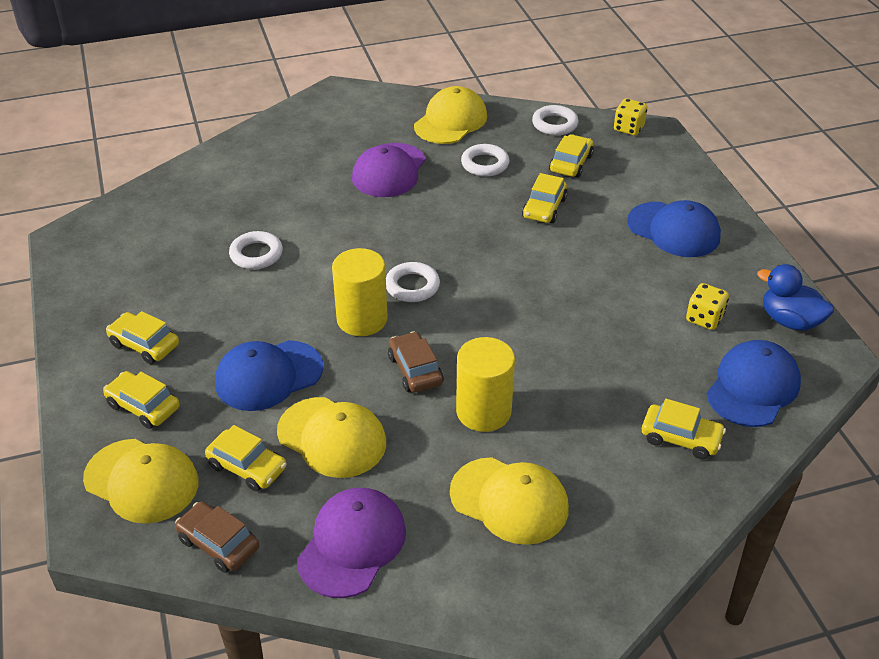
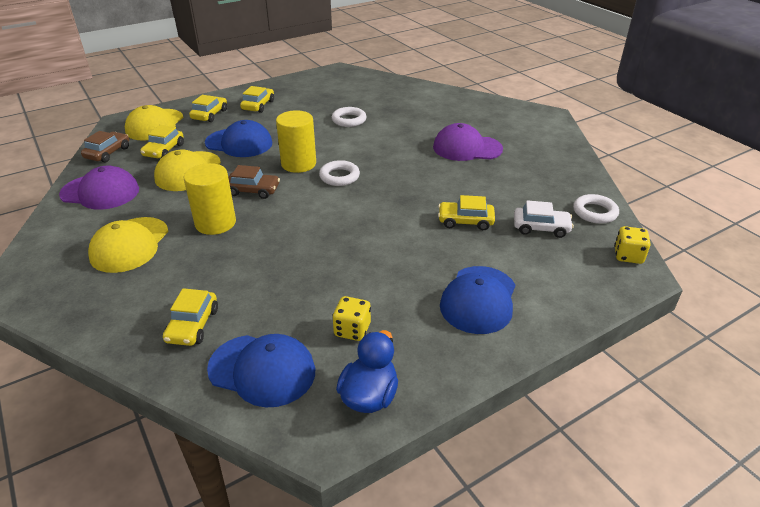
camera: 75 degrees right, 5 degrees down
blue cap [215,340,323,411] -> blue cap turned 150 degrees clockwise [205,120,272,157]
brown car [388,331,443,393] -> brown car turned 45 degrees clockwise [228,165,280,199]
yellow cap [414,86,487,144] -> none
white ring [461,144,509,177] -> none
yellow car [549,134,594,178] -> white car [514,200,574,238]

